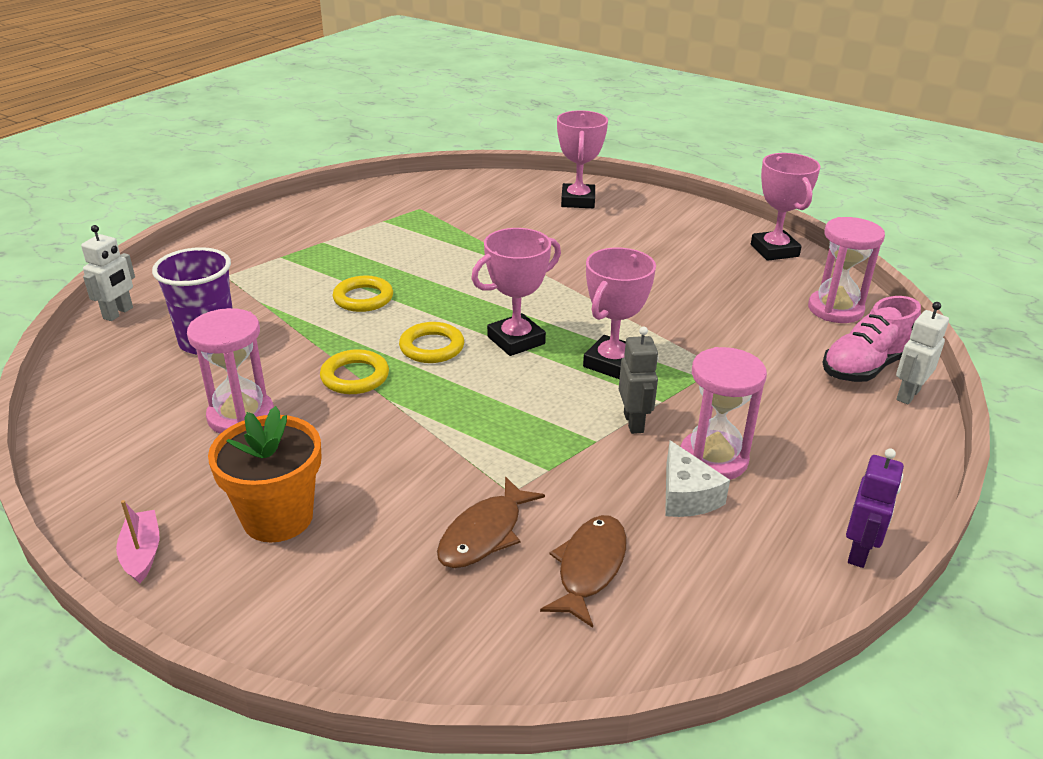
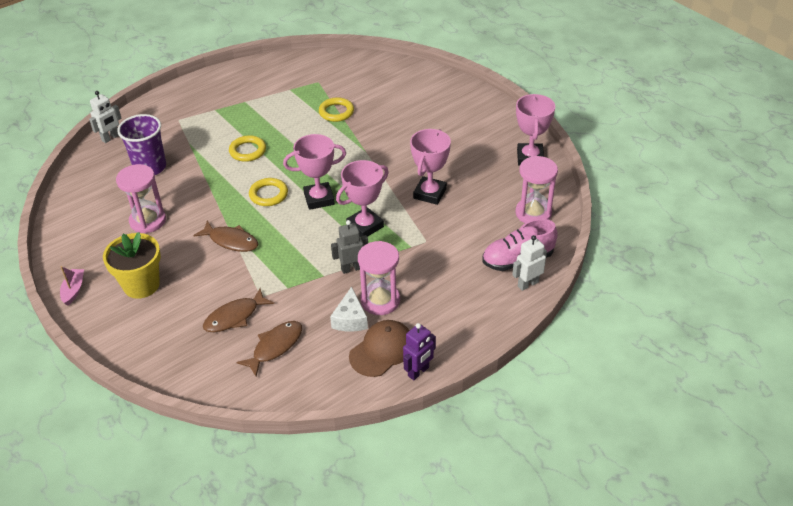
camera: 20 degrees right, 10 degrees up
orange flower pot [208,406,321,542] -> yellow flower pot [103,232,161,299]
yellow ring [320,349,389,394] -> yellow ring moved to [319,97,354,122]
pink trophy [557,110,608,208] -> pink trophy moved to [410,129,451,205]
grey robot [619,327,659,434] -> grey robot turned 120 degrees counterclockwise [331,220,368,274]
none -> brown fish [193,221,258,252]
none -> brown cap [349,320,410,377]

